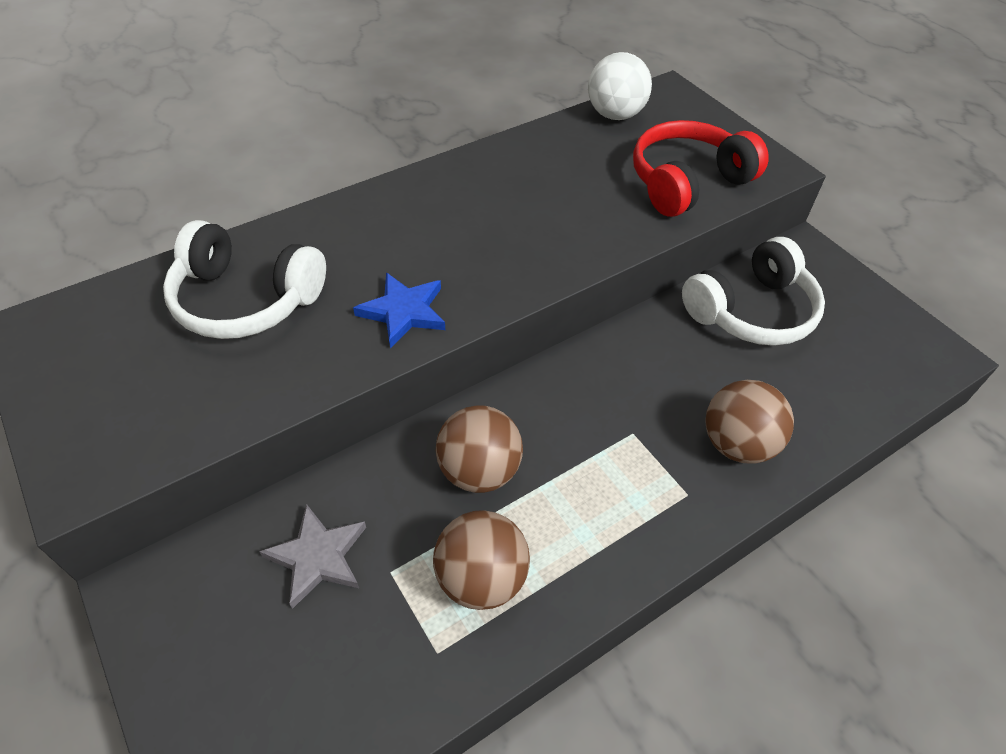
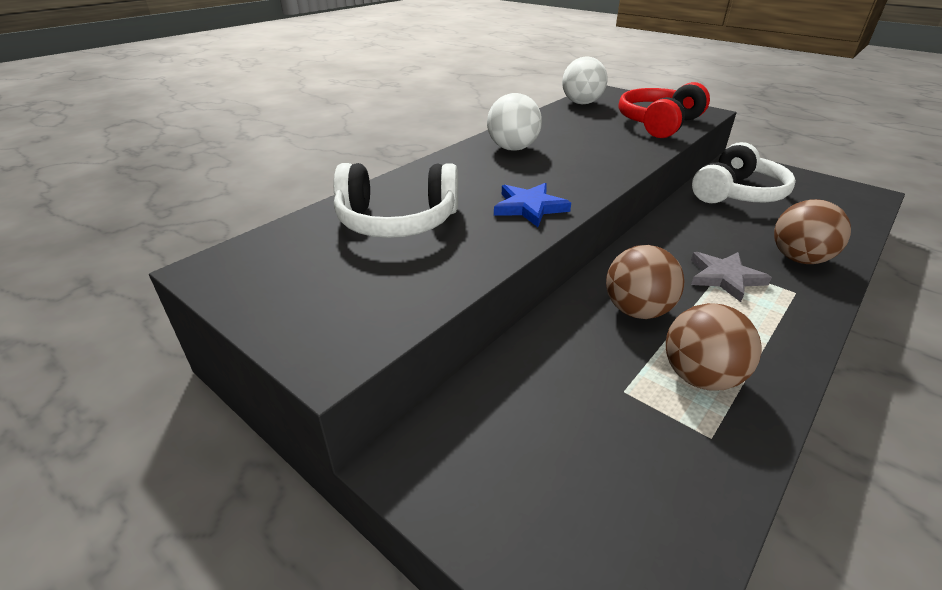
camera: 15 degrees left, 15 degrees down
grey star [259,504,366,609] -> grey star moved to [691,252,772,302]
none -> white ball [487,93,542,151]

